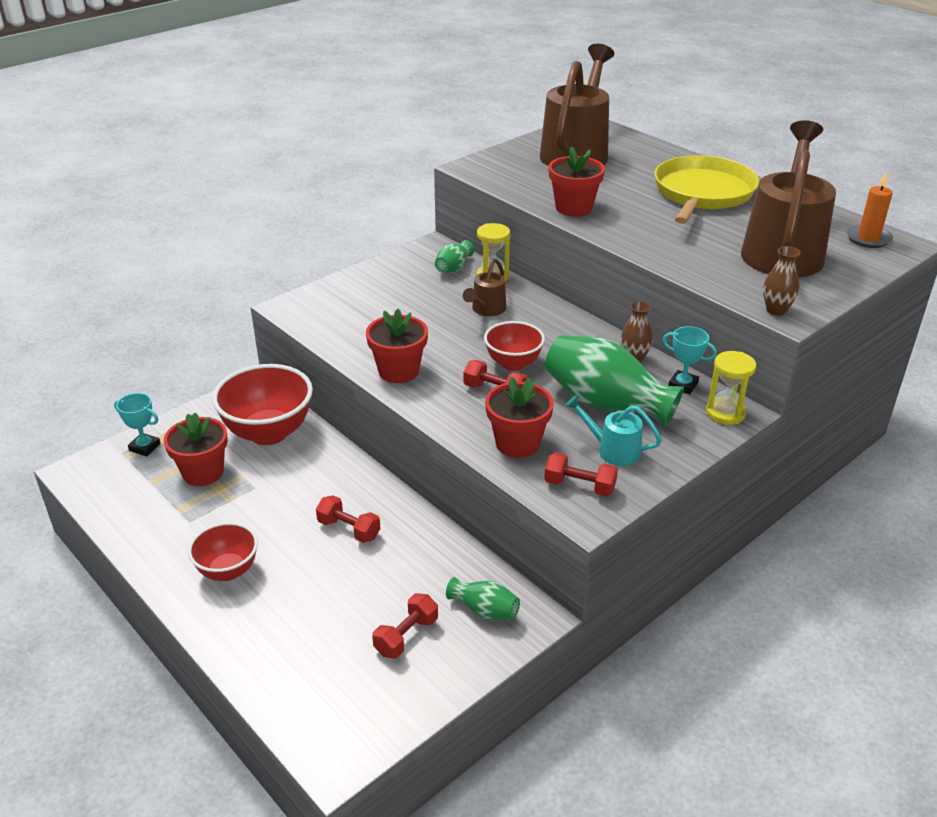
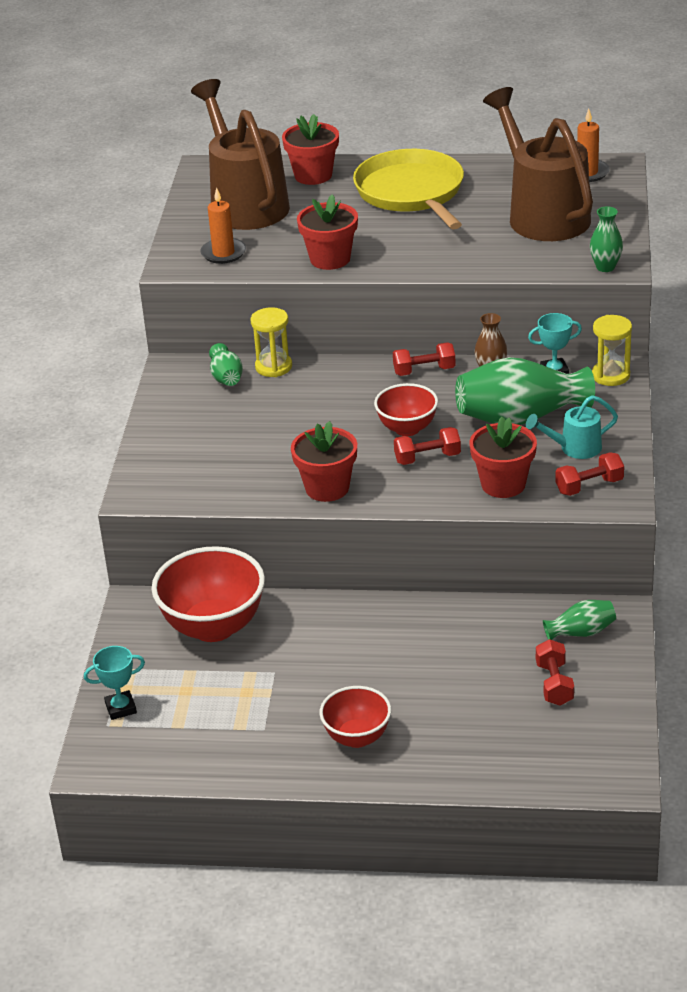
camera: 40 degrees left, 0 degrees up
red flower pot [164,413,228,486] -> red flower pot moved to [282,114,339,185]
red dumbbell [316,495,380,543] -> red dumbbell moved to [393,342,456,376]
brown watering can [463,258,506,316] -> none
brown vase [763,246,801,316] -> green vase [590,206,623,272]
none -> orange candle [200,188,246,264]

